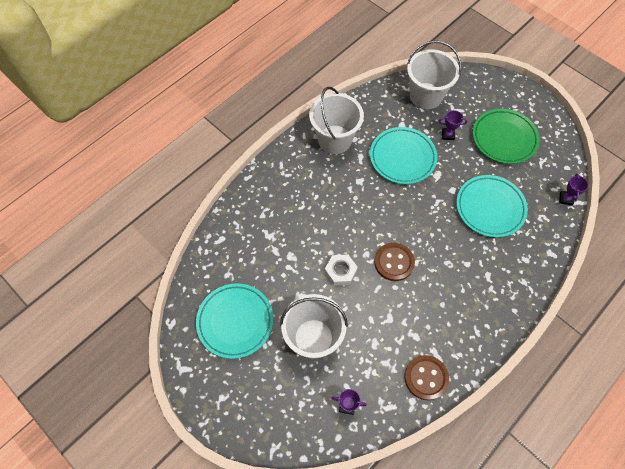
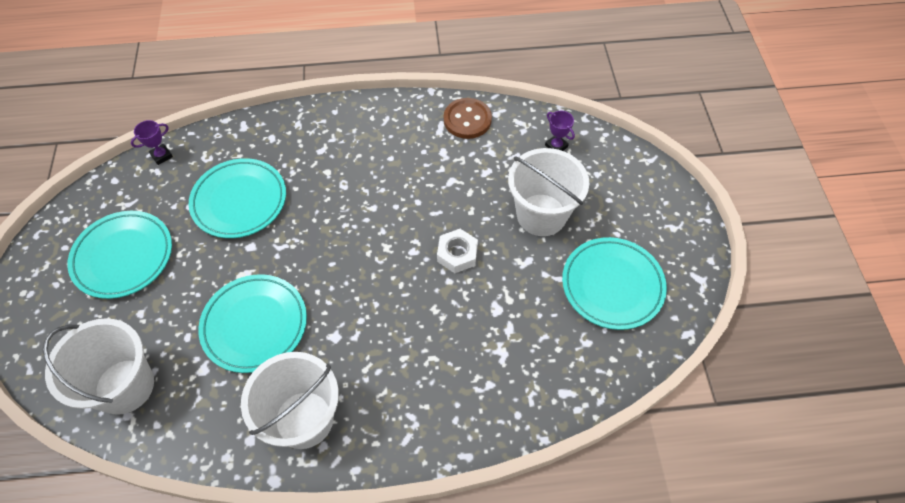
camera: 140 degrees left, 5 degrees down
brown button [374,243,415,281] -> none
purple trophy [439,110,467,140] -> none
green plate [473,109,540,164] -> turquoise plate [67,211,172,299]

